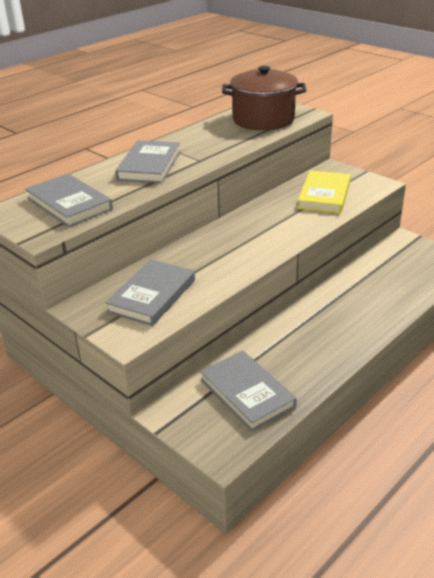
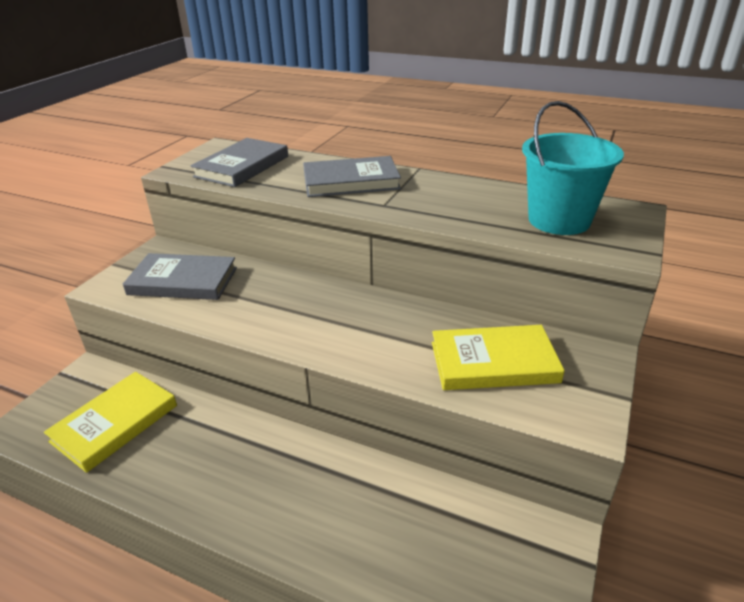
camera: 70 degrees right, 0 degrees up
grey book [200,351,297,432] -> yellow book [44,372,177,473]
brown pot [222,66,306,130] -> turquoise bucket [522,101,624,235]

